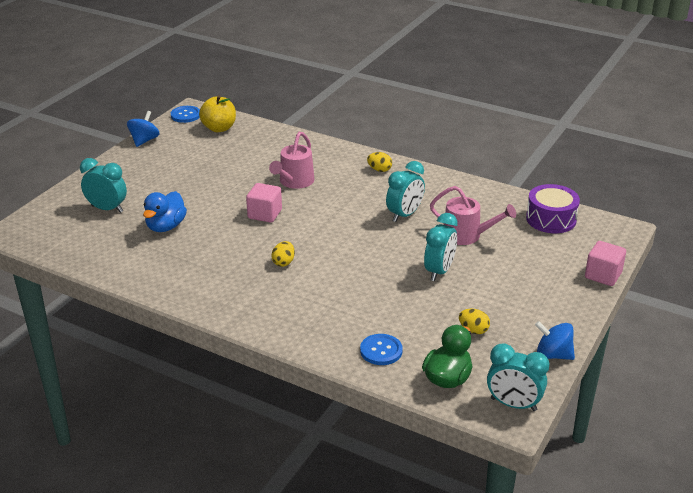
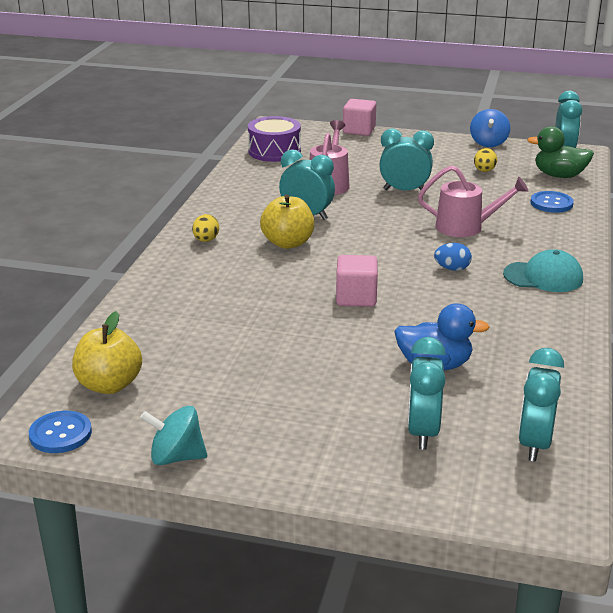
camera: 105 degrees left, 5 degrees down
blue spinning top [127,111,160,147] -> turquoise spinning top [140,406,207,465]
pink watering can [269,132,314,189] -> pink watering can moved to [418,165,528,237]
yellow egg [271,241,295,267] -> blue egg [434,243,472,271]
none -> yellow apple [260,195,314,249]
none -> turquoise cap [503,249,583,292]
none -> turquoise clock [518,348,564,462]

